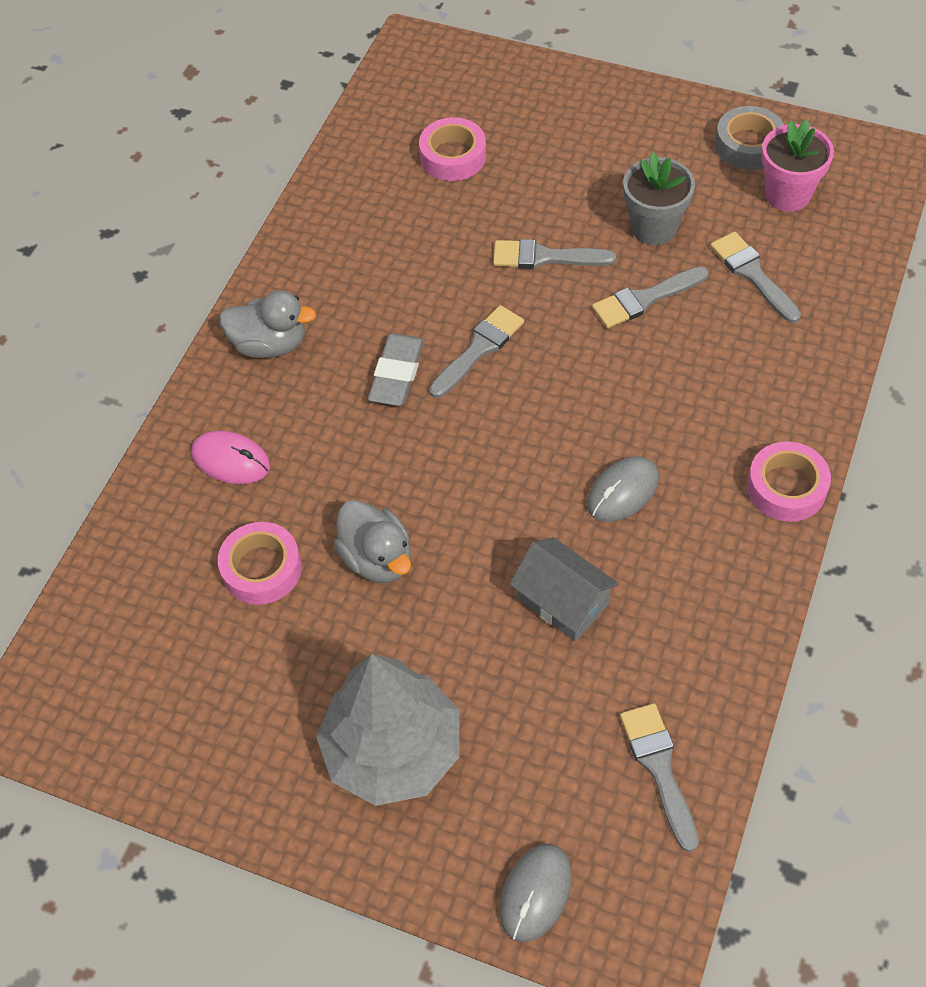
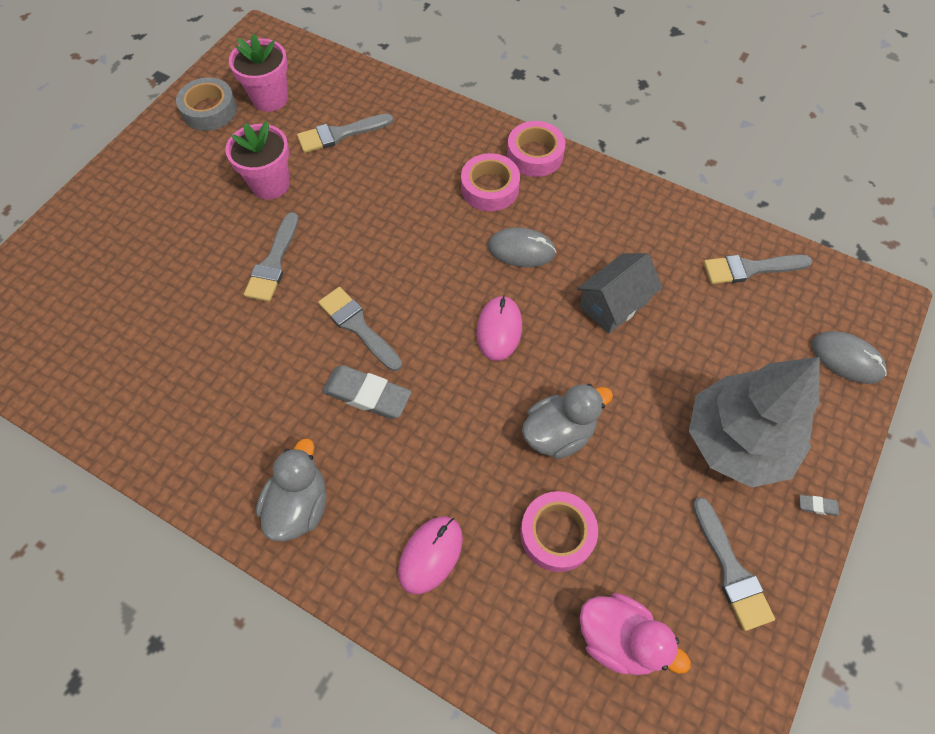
camera: 85 degrees left, 5 degrees up
pink tape [419,117,486,181] -> pink tape moved to [461,153,520,211]
grey mouse [587,456,659,522] -> grey mouse turned 45 degrees counterclockwise [488,227,556,267]
grey brush [592,266,708,328] -> grey brush moved to [693,497,775,631]
grey flower pot [623,153,695,245] -> pink flower pot [225,121,290,199]
none -> pink mouse [476,295,522,361]
none -> pink duck [580,593,691,675]
none -> grey eraser [800,495,839,516]

